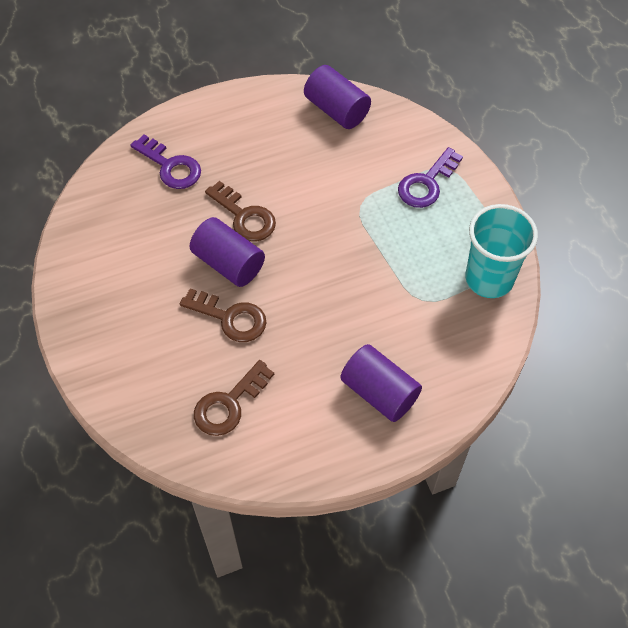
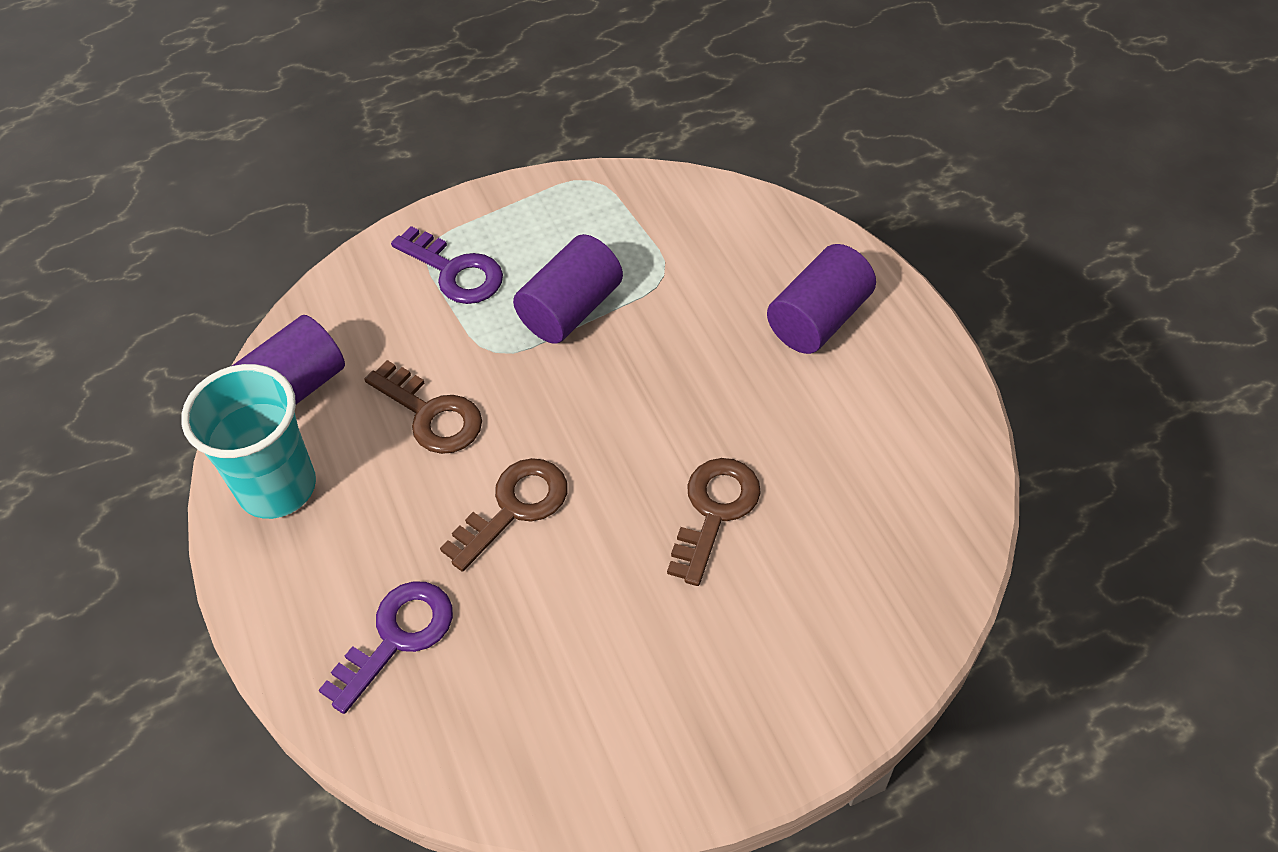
camera: 90 degrees left, 5 degrees down
purple cylinder [190,217,265,287] -> purple cylinder moved to [513,234,623,344]
brown key [194,360,274,436] -> brown key moved to [364,360,482,454]
turquoise cup [465,204,538,298] -> turquoise cup moved to [181,364,316,519]

